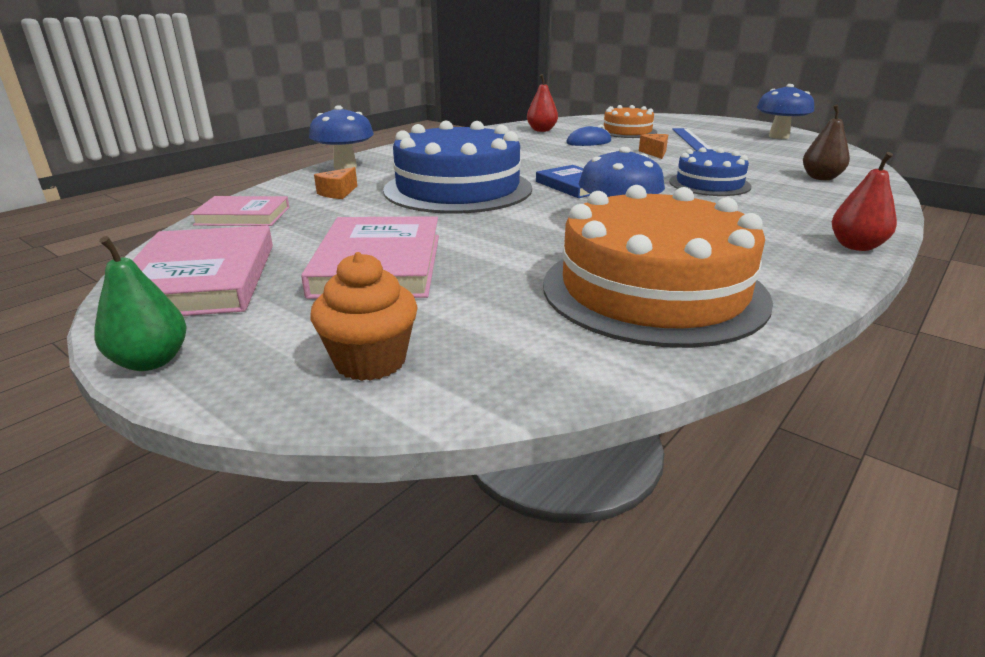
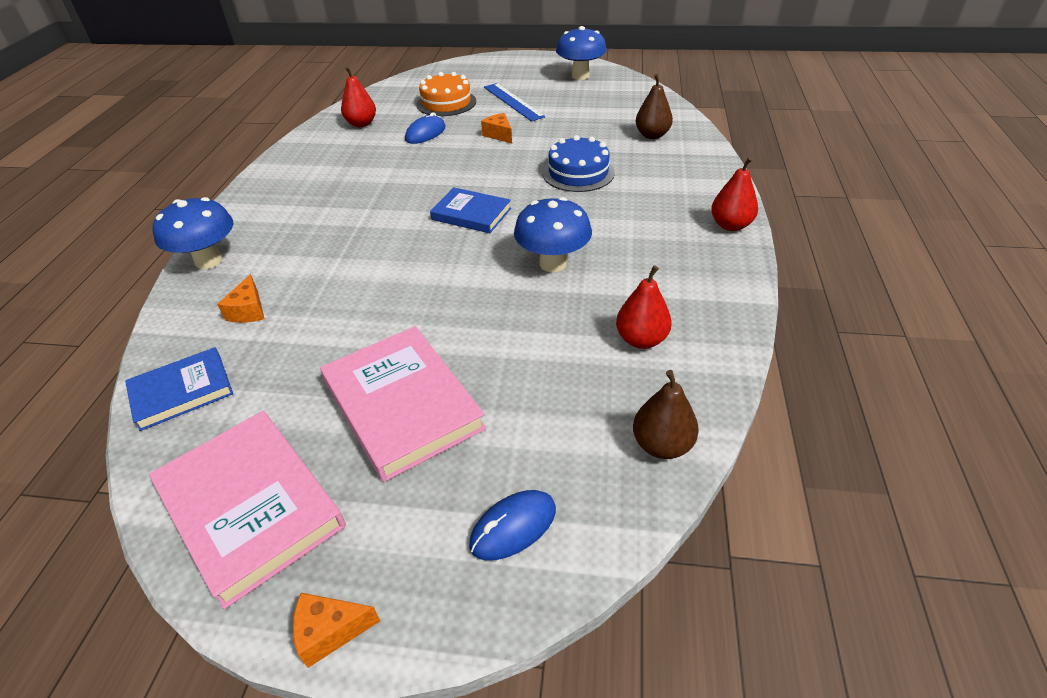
camera: 30 degrees left, 15 degrees up
green pear [94,236,187,371] -> orange cheese [293,593,380,668]
pink book [190,196,289,226] -> blue book [125,347,233,431]
orange cupcake [310,252,418,381] -> blue mouse [469,490,556,561]
blue cake [383,121,532,214] -> none
orange cake [543,185,773,348] -> red pear [616,266,672,349]
none -> brown pear [633,370,699,459]

